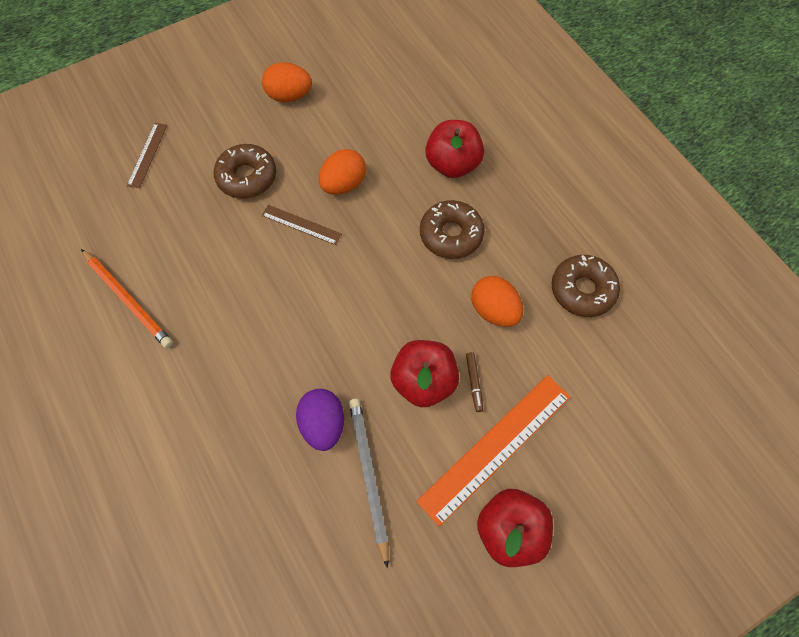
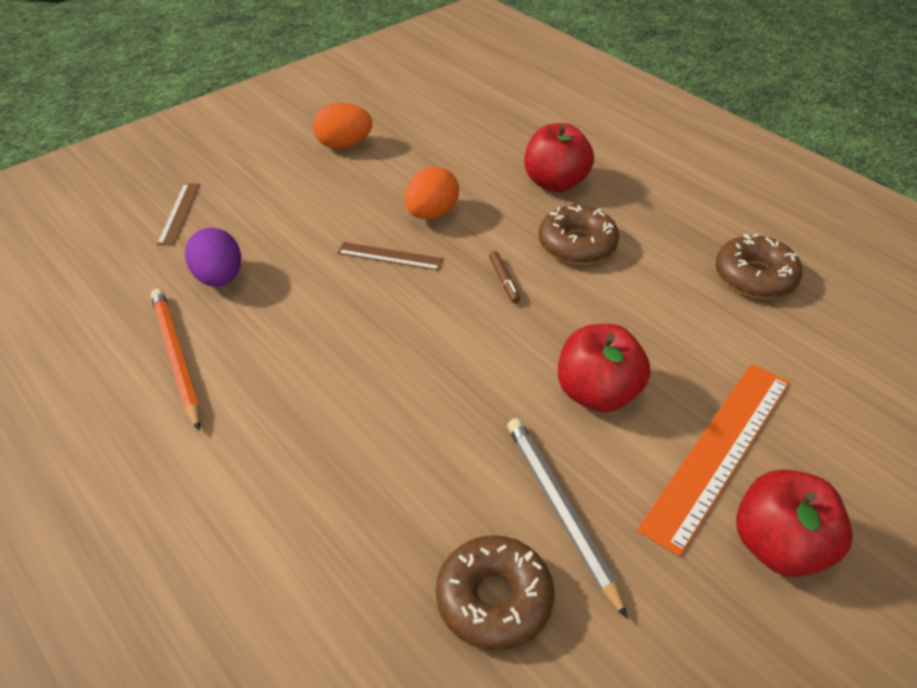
camera: 10 degrees left, 20 degrees down
orange pencil [81,249,173,348] -> orange pencil turned 150 degrees counterclockwise [151,289,200,431]
brown donut [213,144,276,199] -> brown donut moved to [436,535,554,651]
purple egg [296,389,344,451] -> purple egg moved to [185,228,241,287]
brown marker [466,352,483,412] -> brown marker moved to [489,251,520,303]
orange egg [471,276,523,327] -> none

